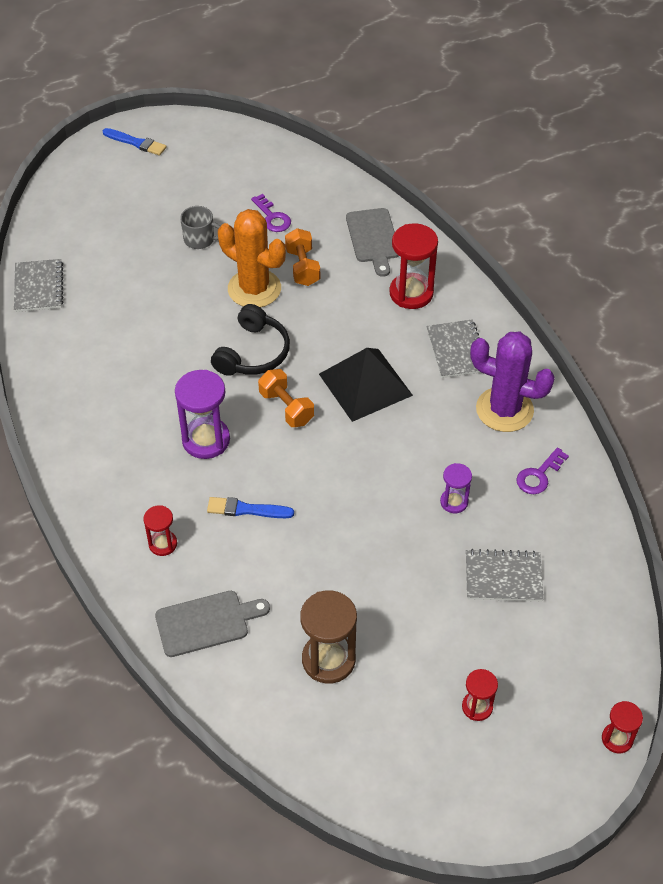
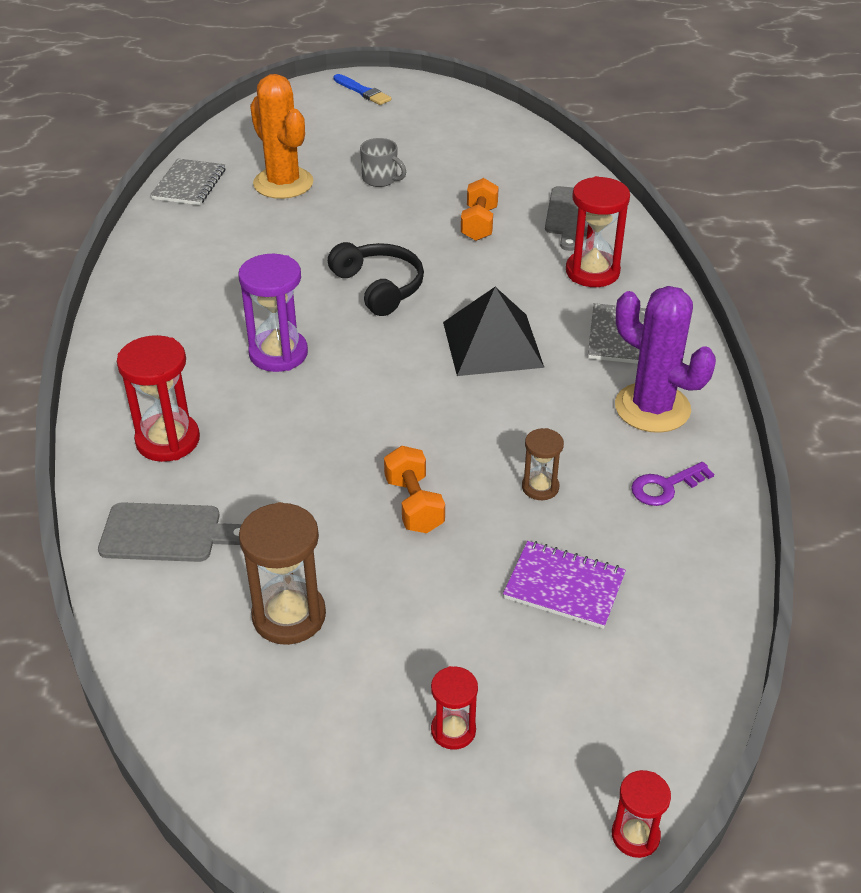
camera: 20 degrees right, 10 degrees down
red hourglass [143,505,177,556] -> red hourglass [117,335,200,462], size x1.78
blue brush [207,497,294,518] -> none
black headphones [211,304,290,376] -> black headphones turned 75 degrees counterclockwise [328,242,424,316]
orange cactus [218,209,286,307] -> orange cactus moved to [250,74,313,199]
purple key [251,194,291,232] -> none
orange dumbbell [258,369,314,427] -> orange dumbbell moved to [384,446,445,533]
purple hourglass [440,463,472,513] -> brown hourglass [522,428,564,500]
grey notebook [466,549,543,601] -> purple notebook [503,541,626,629]

